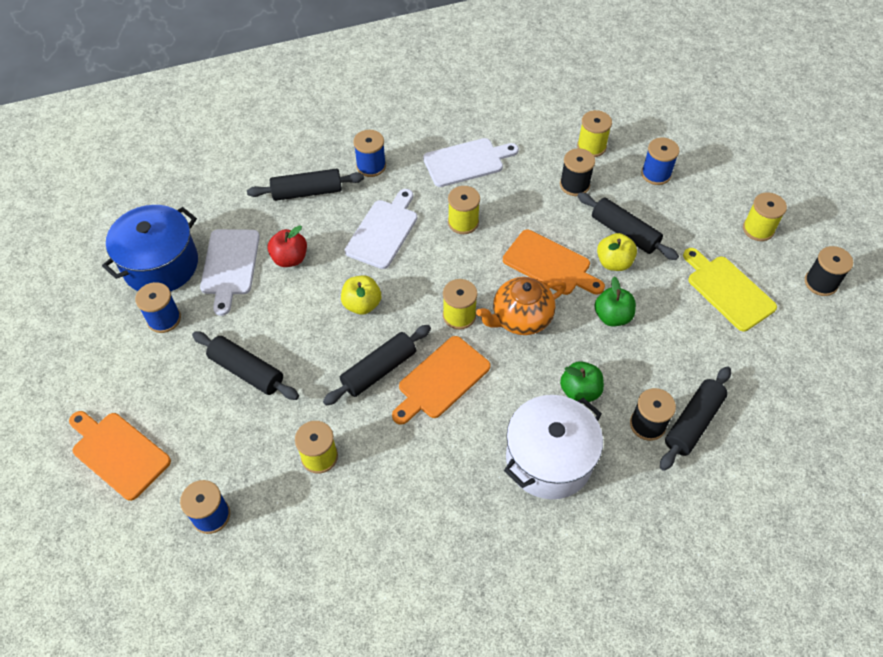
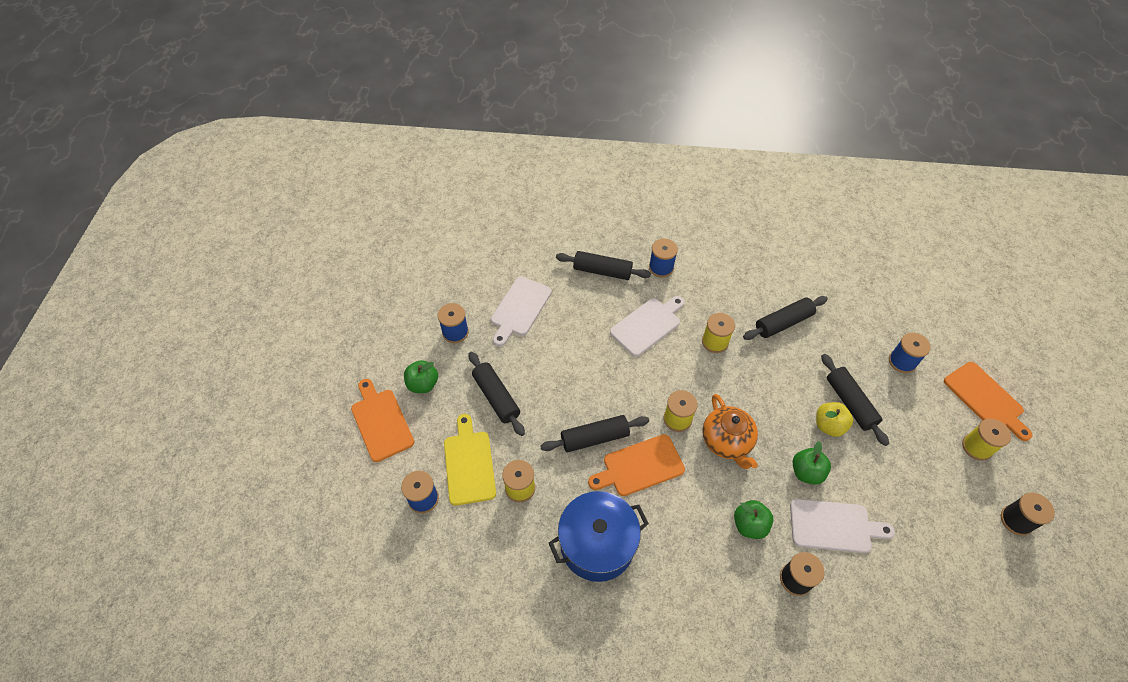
camera: 25 degrees right, 0 degrees up
blue pot [102,205,198,292] -> blue pot moved to [549,491,649,582]
red apple [268,225,307,267] -> none
yellow apple [341,275,381,315] -> none
white cutting board [423,138,519,187] -> white cutting board moved to [790,499,895,553]
orange teapot [476,277,566,335] -> orange teapot turned 105 degrees counterclockwise [702,394,758,469]
orange cutting board [503,230,605,295] -> orange cutting board moved to [944,362,1032,441]
white pot [504,395,603,499] -> none
black spool [560,148,595,196] -> none
yellow spool [577,110,612,157] -> none
black rolling pin [660,366,731,471] -> black rolling pin moved to [743,296,828,340]
yellow cutting board [683,248,777,331] -> yellow cutting board moved to [444,414,496,506]
none -> green apple [404,360,438,393]

